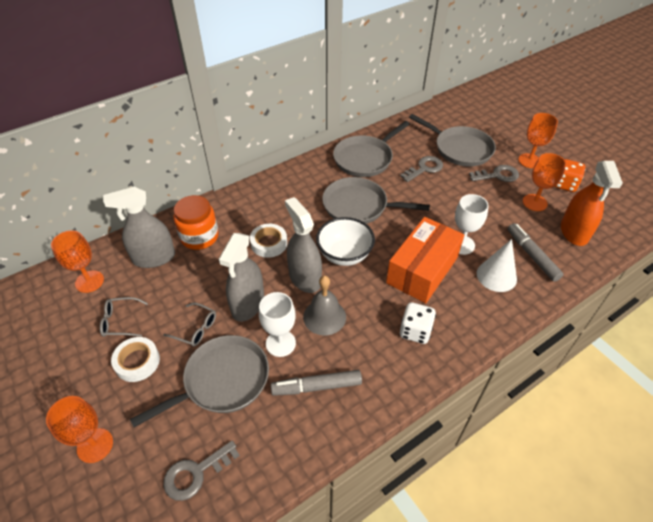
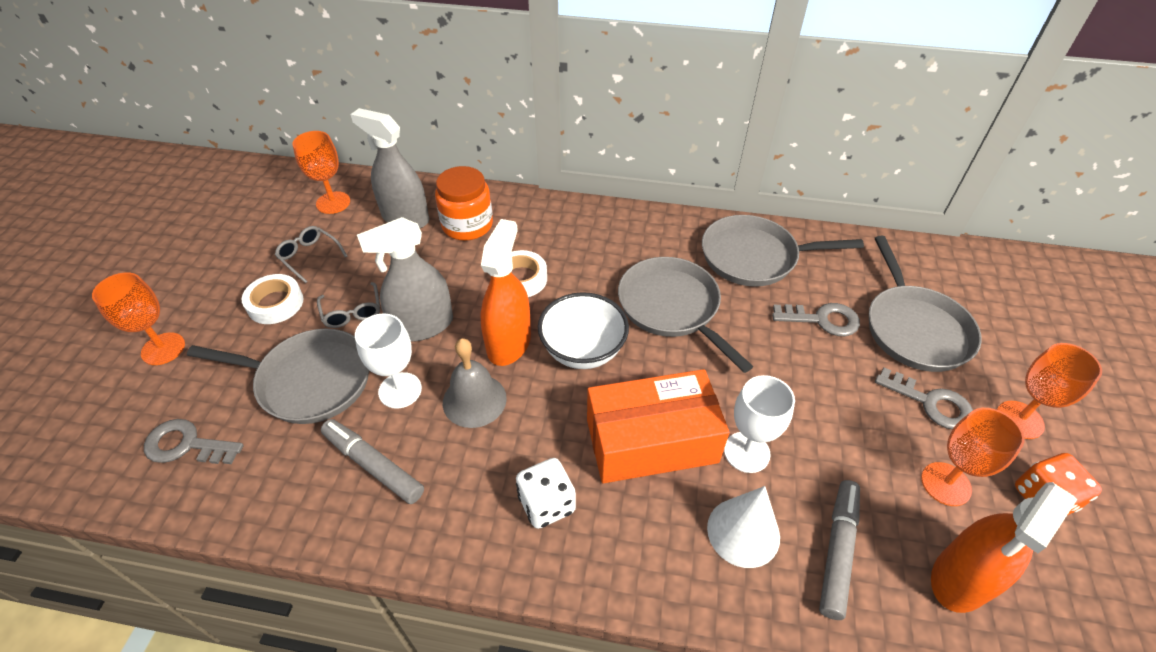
camera: 45 degrees right, 0 degrees up
grey spray bottle [285,197,322,293] -> orange spray bottle [480,219,531,366]

